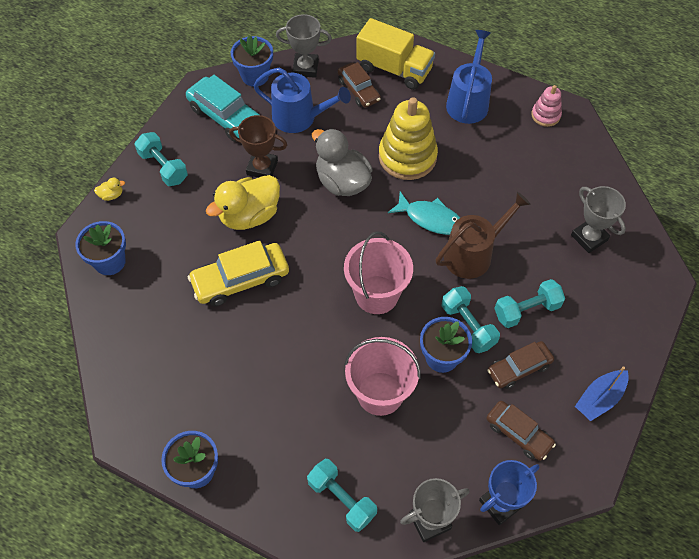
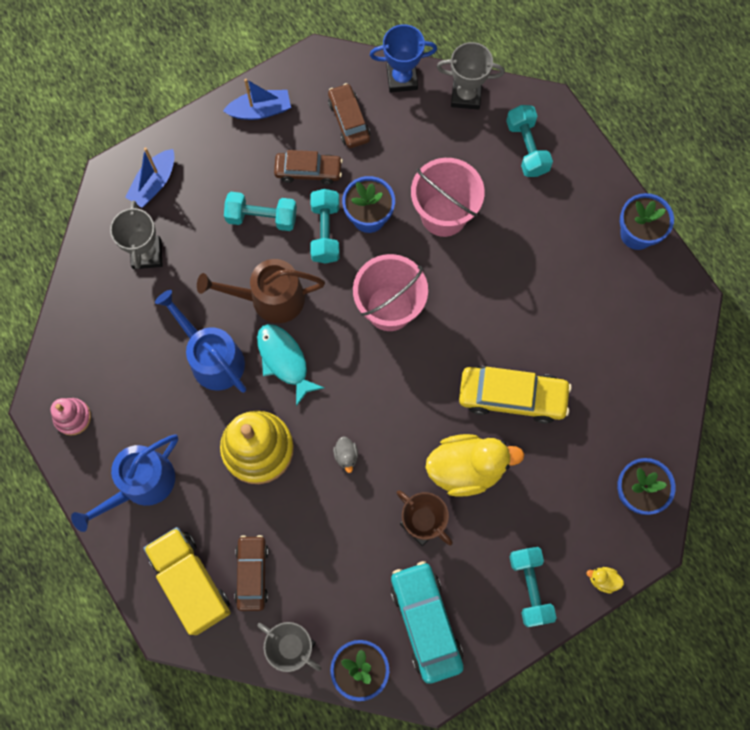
camera: 150 degrees left, 15 degrees up
blue watering can [253,68,351,133] -> blue watering can moved to [155,290,246,393]
grey duck [312,128,372,196] -> grey duck [333,437,358,473], size x0.40
none -> blue boat [125,147,175,208]

